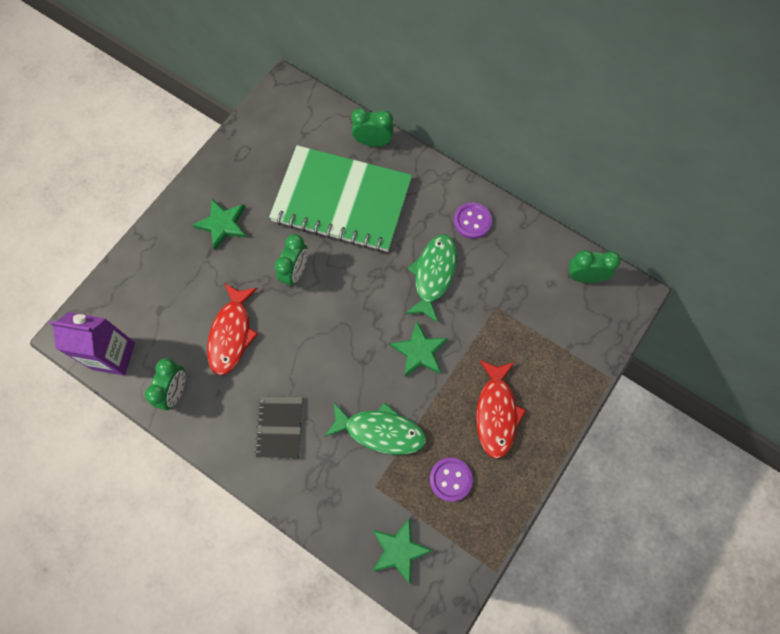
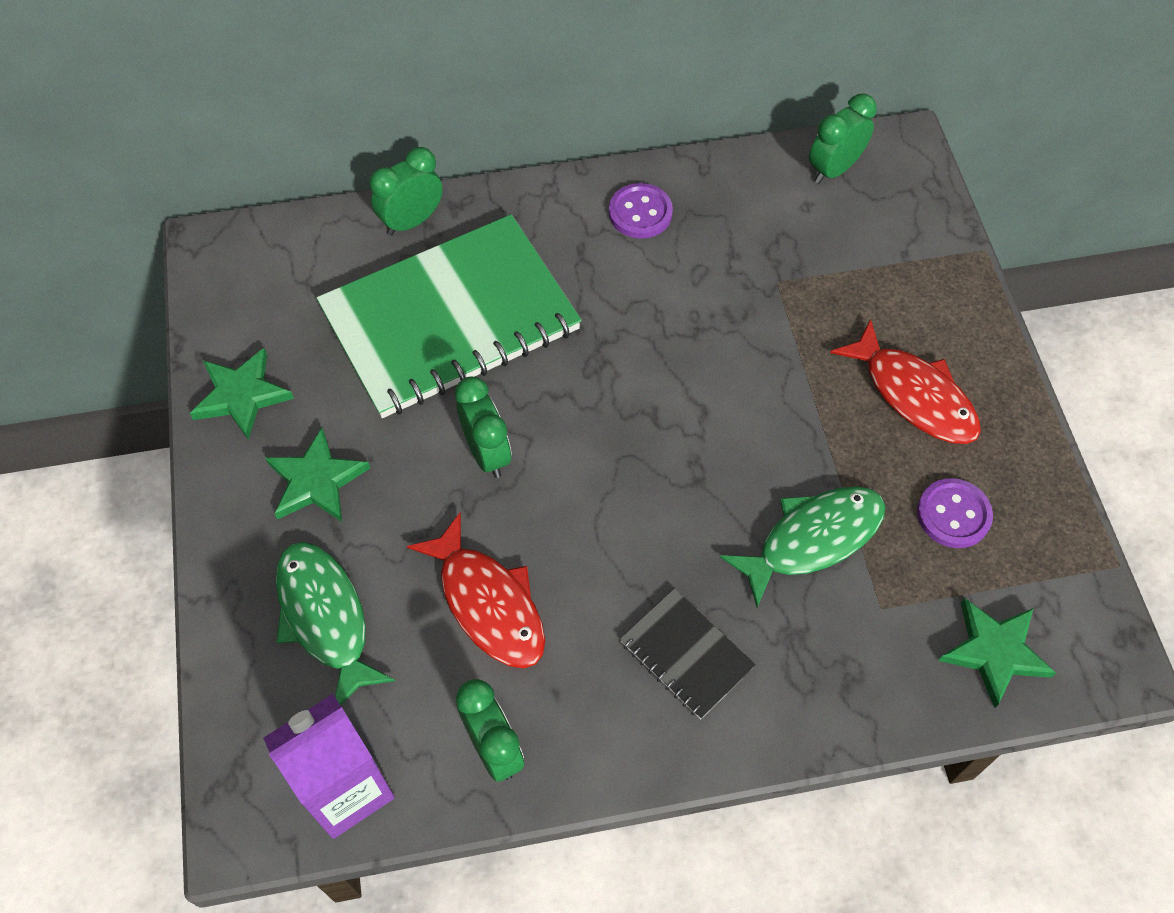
camera: 45 degrees left, 10 degrees down
green star [390,321,448,377] -> green star moved to [190,348,294,440]
green fish [405,234,457,323] -> green fish moved to [276,542,395,705]

